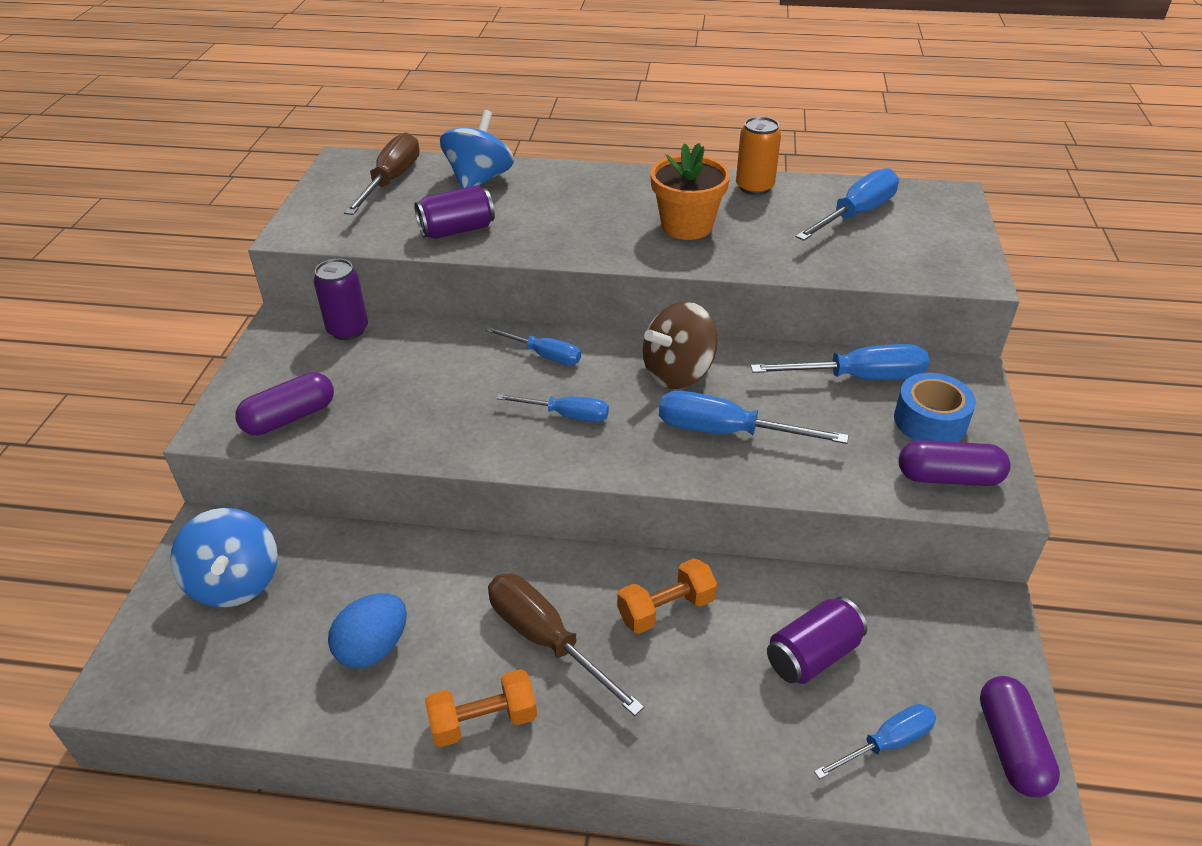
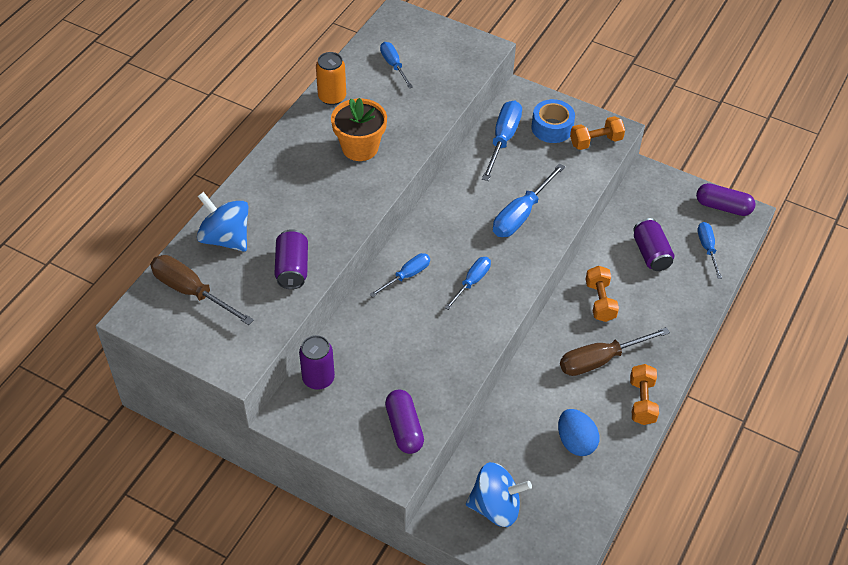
camera: 70 degrees left, 10 degrees up
brown spinning top [643,302,718,389] -> none
blue screwdriver [796,168,899,241] -> blue screwdriver [380,42,413,88], size x0.63
purple capsule [899,440,1011,486] -> orange dumbbell [570,116,625,150]

